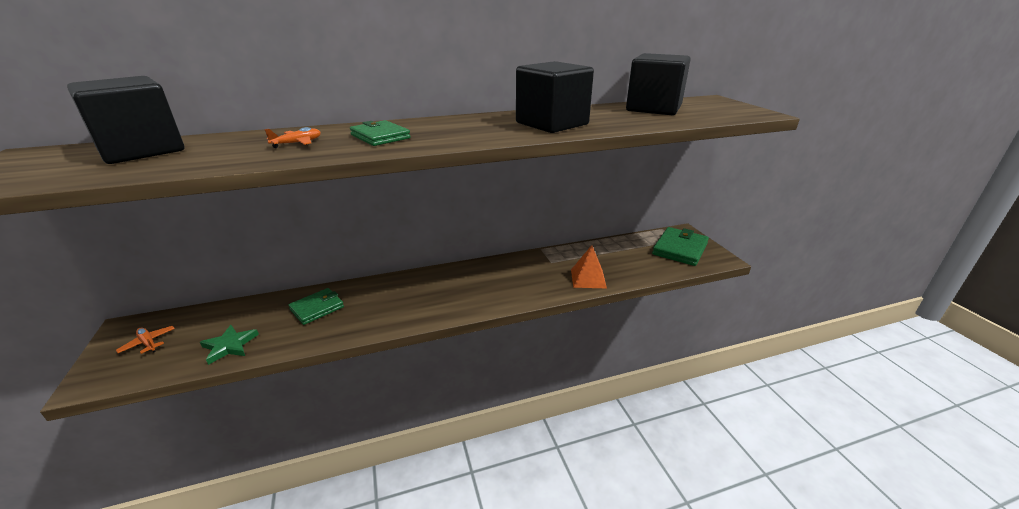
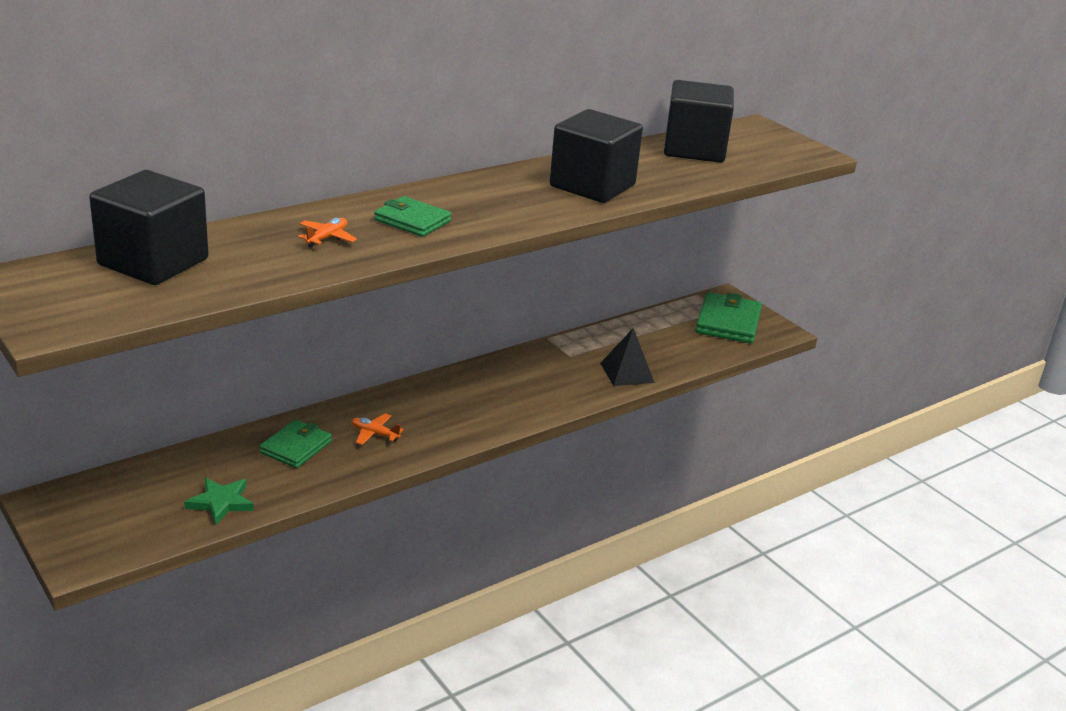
camera: 20 degrees left, 0 degrees up
orange plane [116,326,175,354] -> orange plane moved to [352,414,404,445]
orange pyramid [571,245,607,288] -> black pyramid [600,328,655,386]

